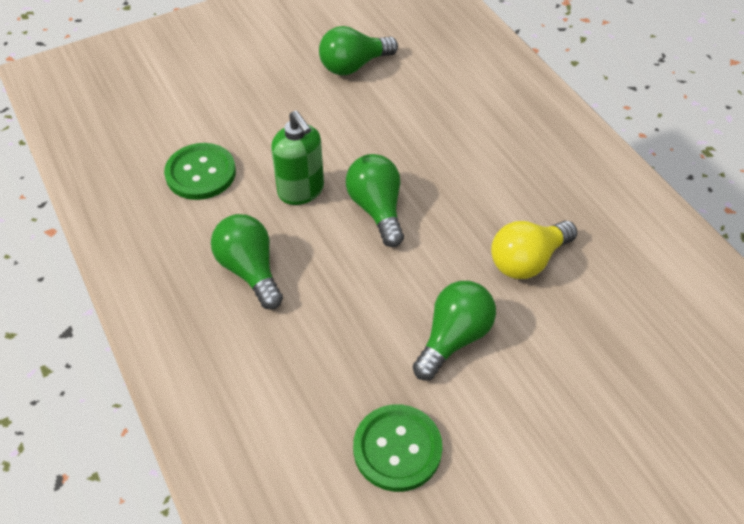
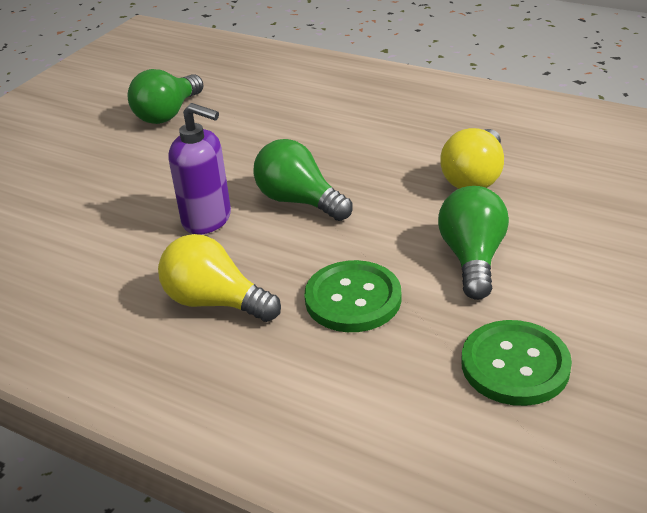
camera: 30 degrees left, 15 degrees down
green button [164,143,236,200] -> green button moved to [304,260,401,332]
green light bulb [211,214,283,310] -> yellow light bulb [158,234,281,322]
green soap dispenser [271,111,324,205] -> purple soap dispenser [168,103,231,235]

